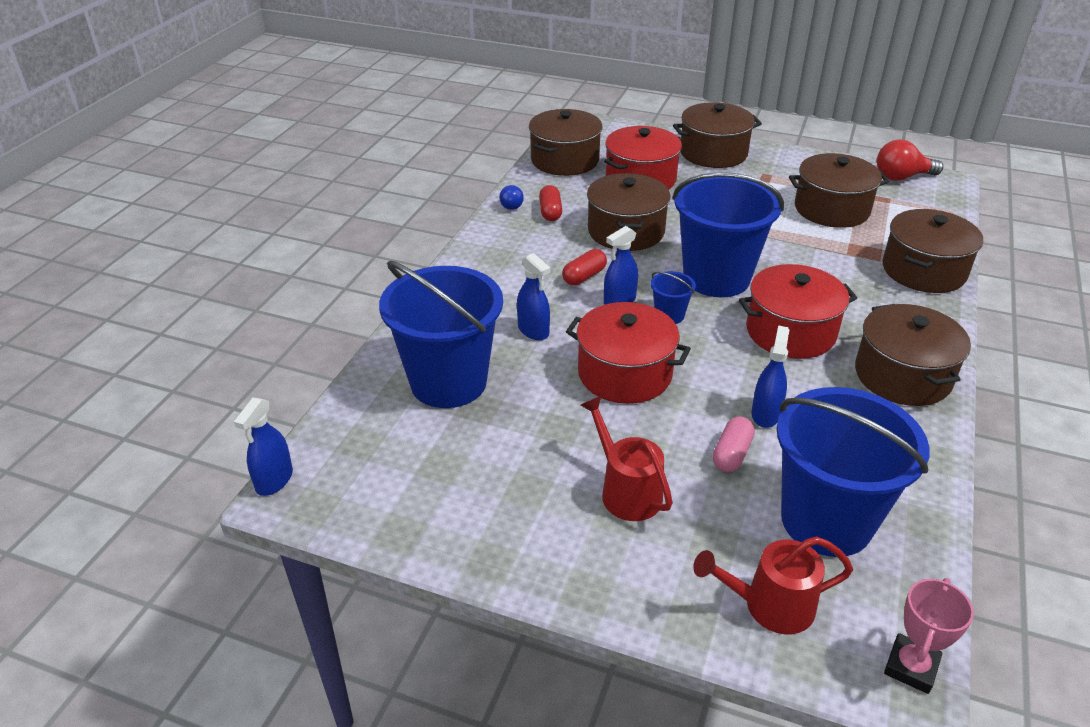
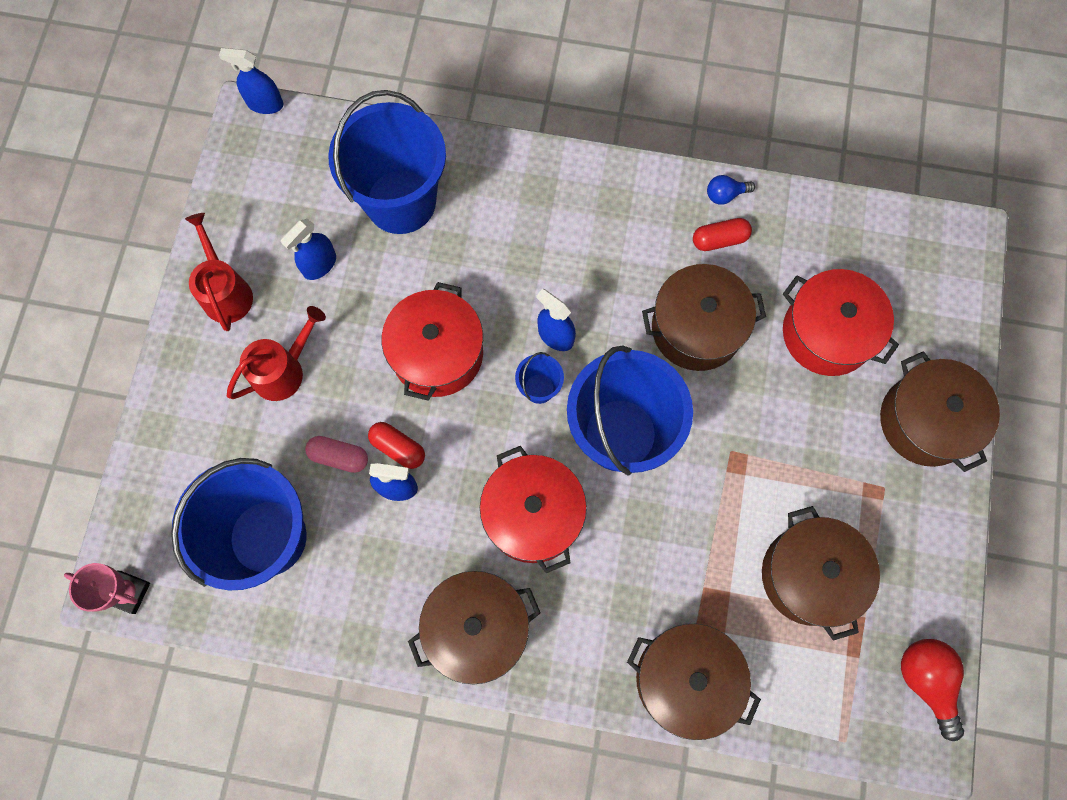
camera: 80 degrees right, 35 degrees up
blue spray bottle [517,253,550,340] -> blue spray bottle moved to [280,219,336,280]
brown pot [529,109,602,176] -> none
red capsule [562,249,607,285] -> red capsule moved to [368,422,425,469]
red watering can [693,536,853,634] -> red watering can moved to [185,213,253,331]

